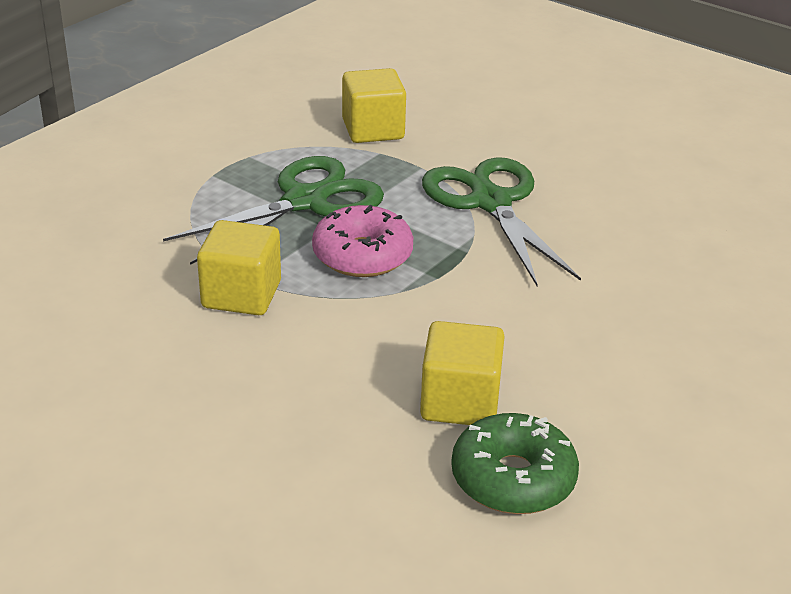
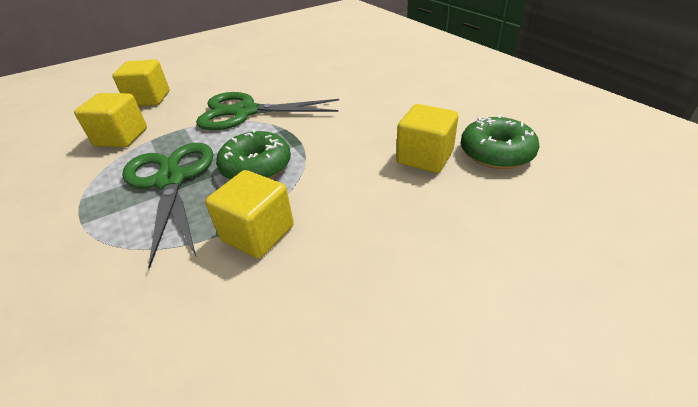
camera: 65 degrees left, 5 degrees up
pink donut [312,205,413,277] -> green donut [216,129,291,180]
none -> yellow cube [112,59,169,106]

